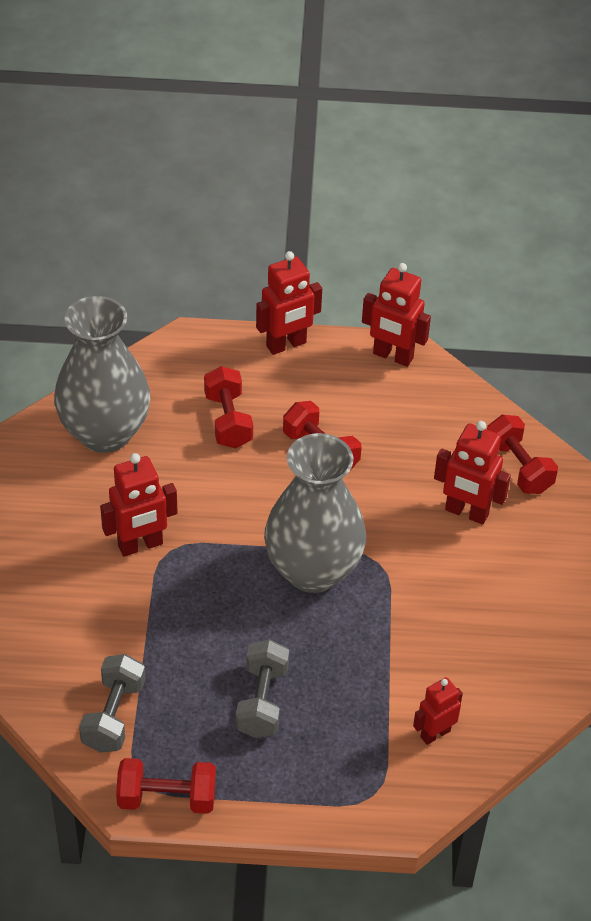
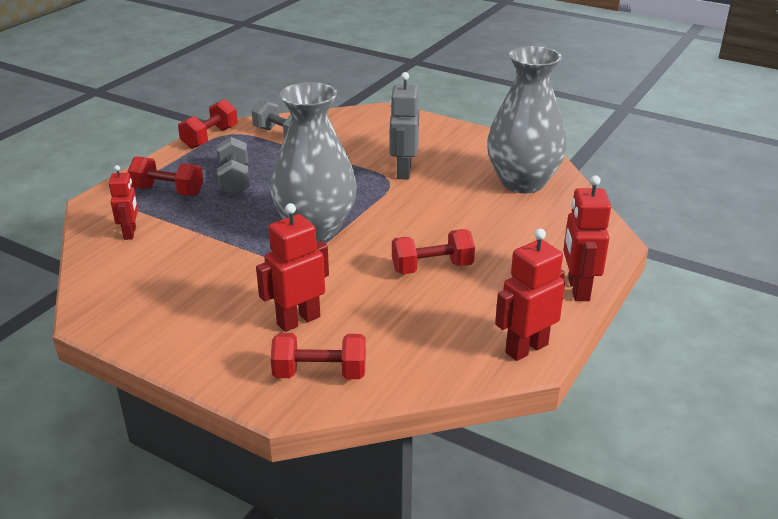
camera: 120 degrees right, 15 degrees down
red robot [100,453,178,557] -> grey robot [389,72,419,180]
red dumbbell [204,366,253,448] -> red dumbbell moved to [128,156,203,196]
grey dumbbell [236,639,289,738] -> grey dumbbell turned 45 degrees clockwise [217,137,250,196]

